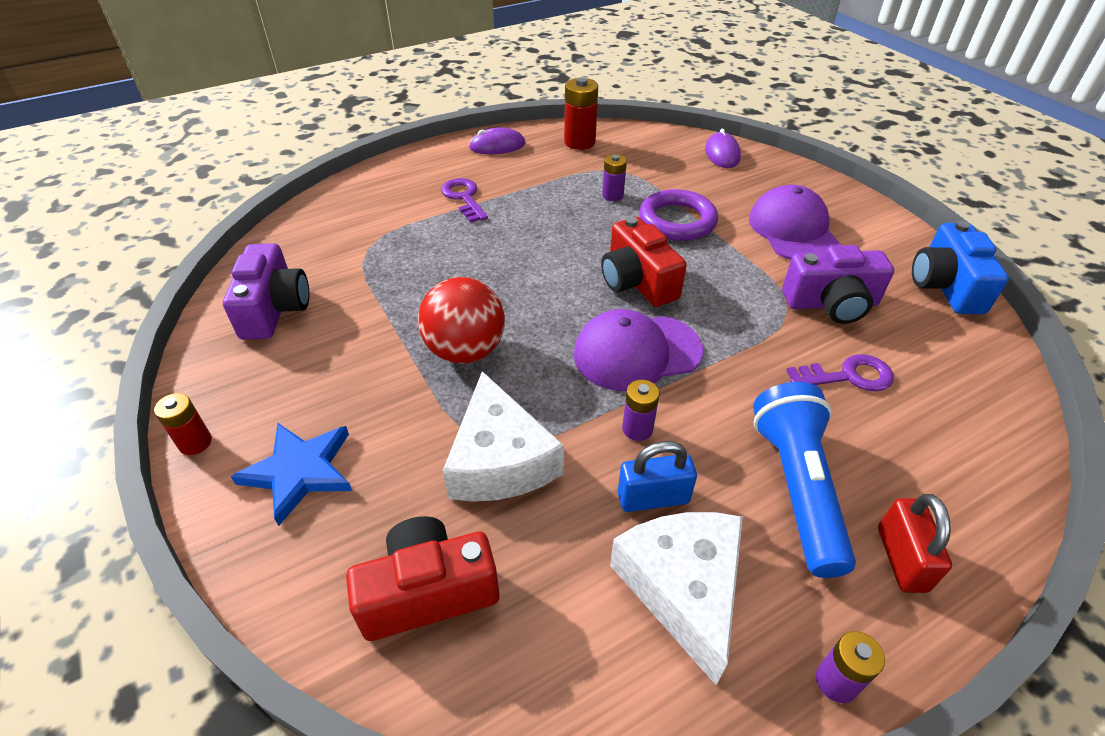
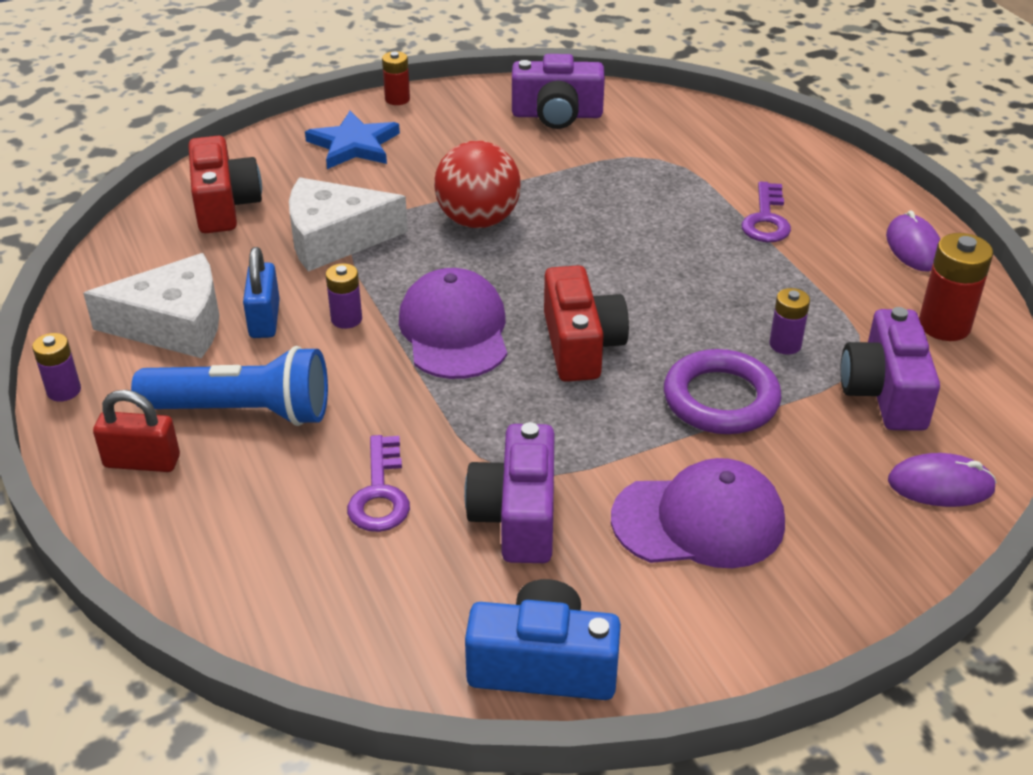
camera: 95 degrees right, 5 degrees down
purple key [441,178,488,223] -> purple key turned 120 degrees clockwise [741,181,791,242]
red camera [601,216,687,307] -> red camera turned 105 degrees clockwise [544,265,629,382]
none -> purple camera [840,307,940,431]

